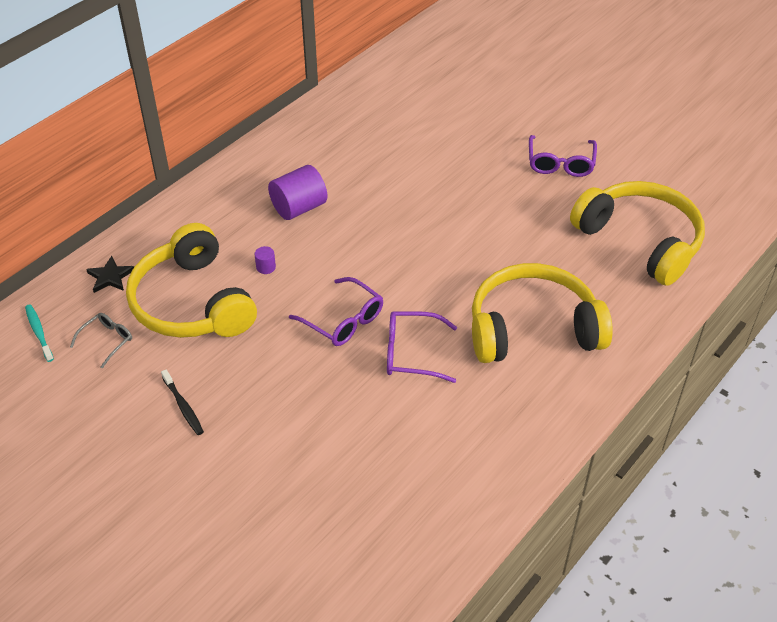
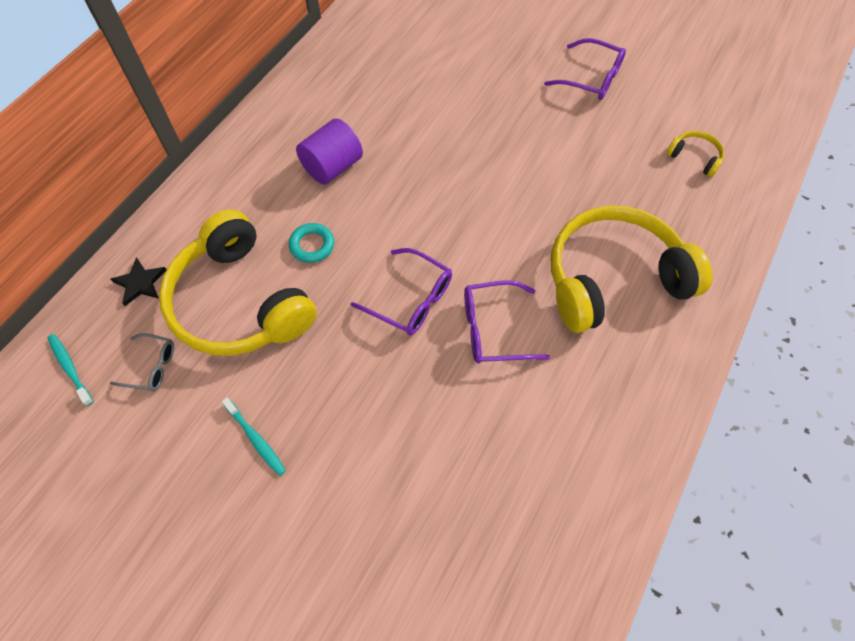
camera: 10 degrees left, 15 degrees up
grey glasses [70,313,132,368] -> grey glasses turned 75 degrees clockwise [110,333,174,391]
black toothbrush [161,369,204,435] -> turquoise toothbrush [222,398,286,476]
purple cylinder [255,246,276,274] -> turquoise ring [289,223,334,263]
purple glasses [529,135,597,177] -> purple glasses turned 60 degrees counterclockwise [544,38,626,100]
yellow headphones [570,181,705,286] -> yellow headphones [666,131,724,177], size x0.41

